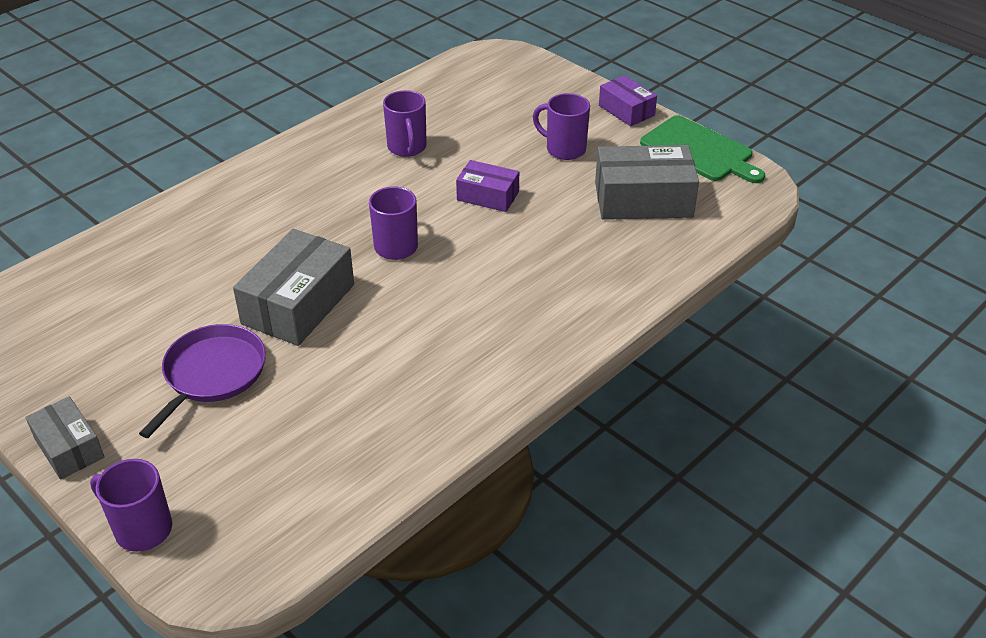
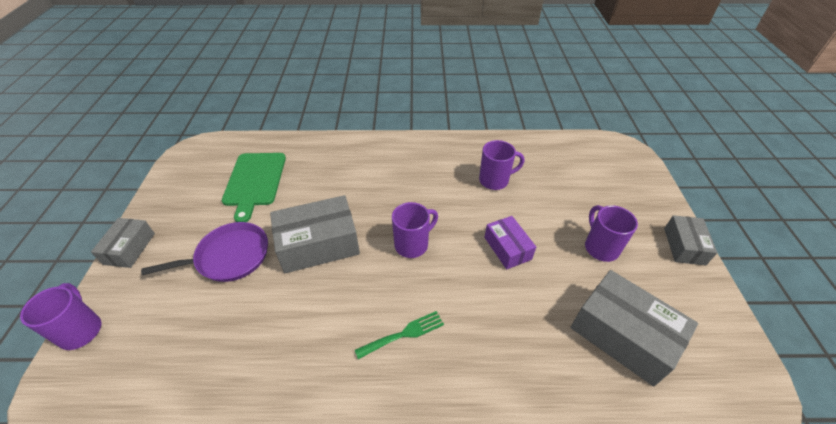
camera: 45 degrees right, 5 degrees up
purple mug [383,90,427,157] -> purple mug turned 135 degrees counterclockwise [479,140,525,190]
purple box [599,75,657,126] -> grey box [664,215,717,265]
green cutting board [640,115,765,183] -> green cutting board moved to [222,153,286,222]
none -> green fork [355,311,444,359]

